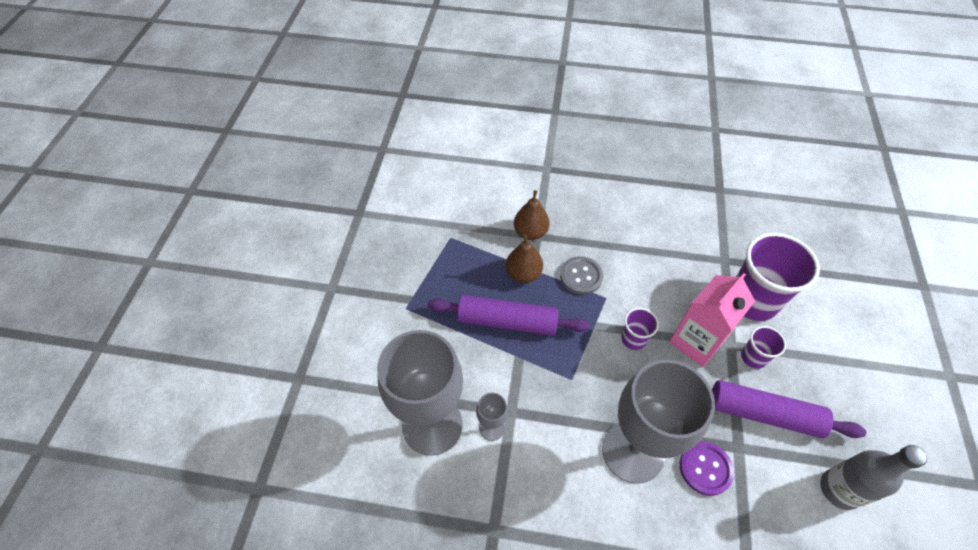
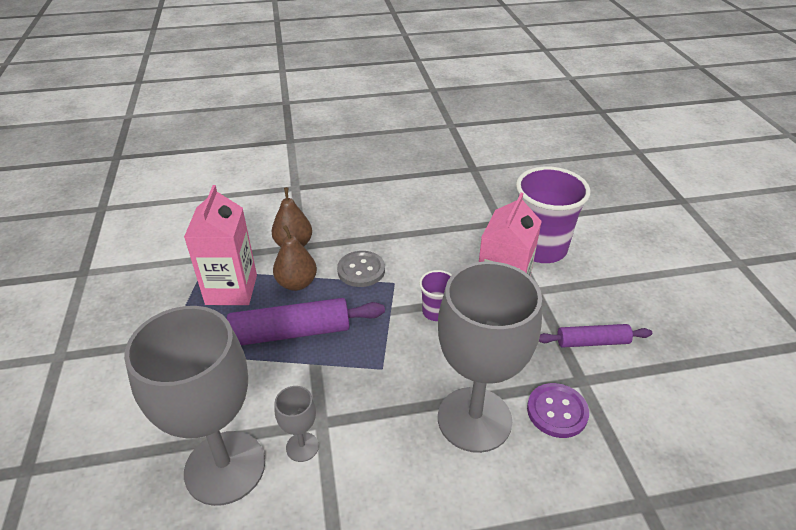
camera: 20 degrees left, 15 degrees down
purple rolling pin [712,380,866,438] -> purple rolling pin [539,324,652,348], size x0.60
purple cup [741,326,786,369] -> none
grey bottle [820,445,927,510] -> none
none -> pink carton [184,185,257,305]

